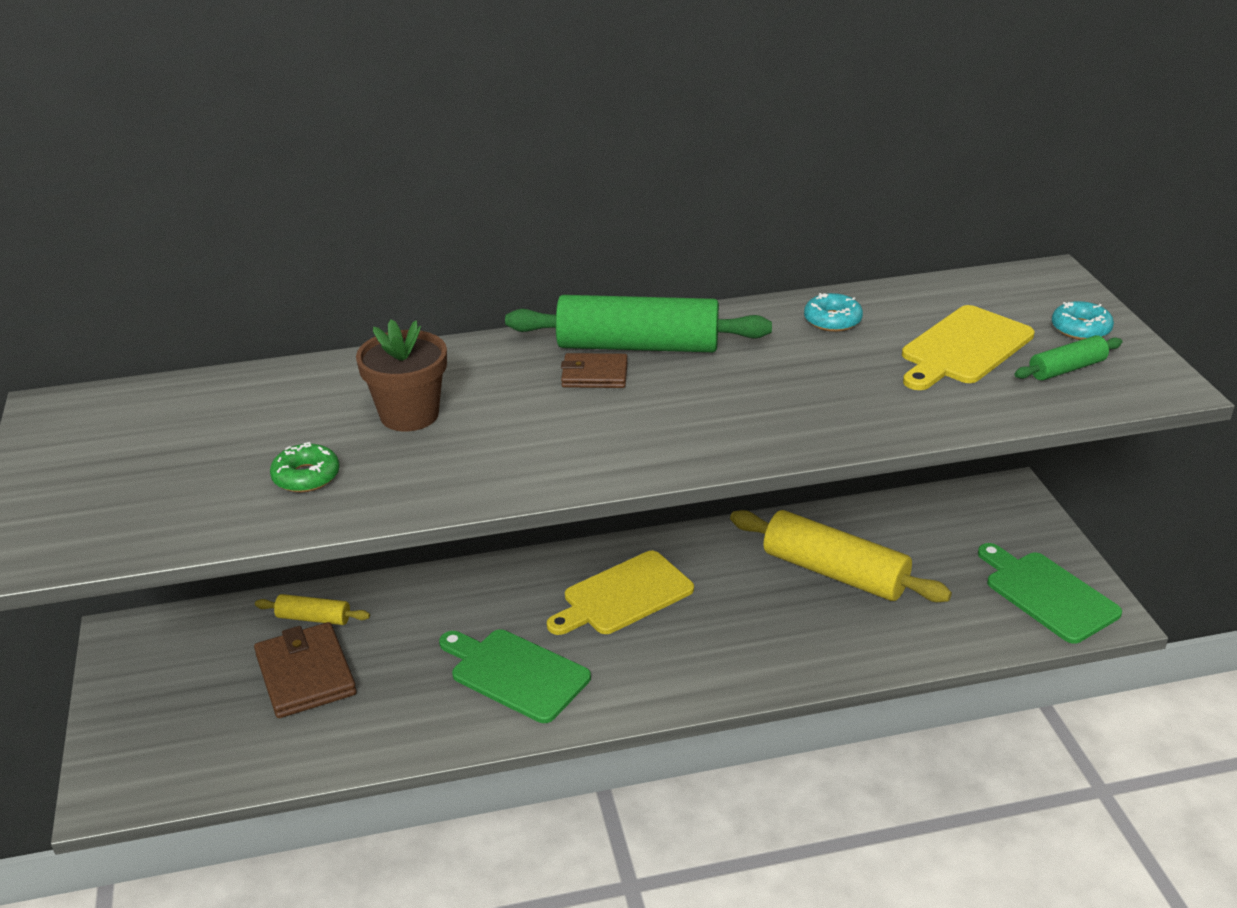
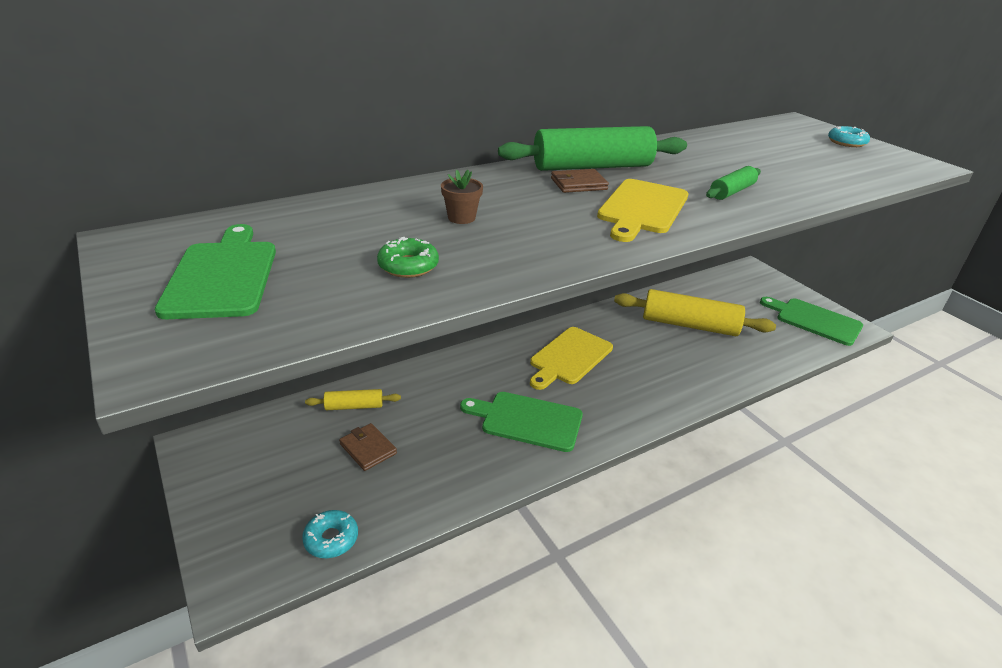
camera: 20 degrees left, 0 degrees up
brown wallet [254,622,357,718] -> brown wallet [339,423,397,471], size x0.59
brown flower pot [356,319,447,432] -> brown flower pot [441,170,483,224], size x0.57
turquoise donut [804,293,863,332] -> turquoise donut moved to [302,510,358,558]
yellow cutting board [902,305,1035,390] -> yellow cutting board moved to [597,179,688,242]
green rolling pin [1014,335,1122,380] -> green rolling pin moved to [706,166,761,200]
none -> green cutting board [155,224,276,319]

